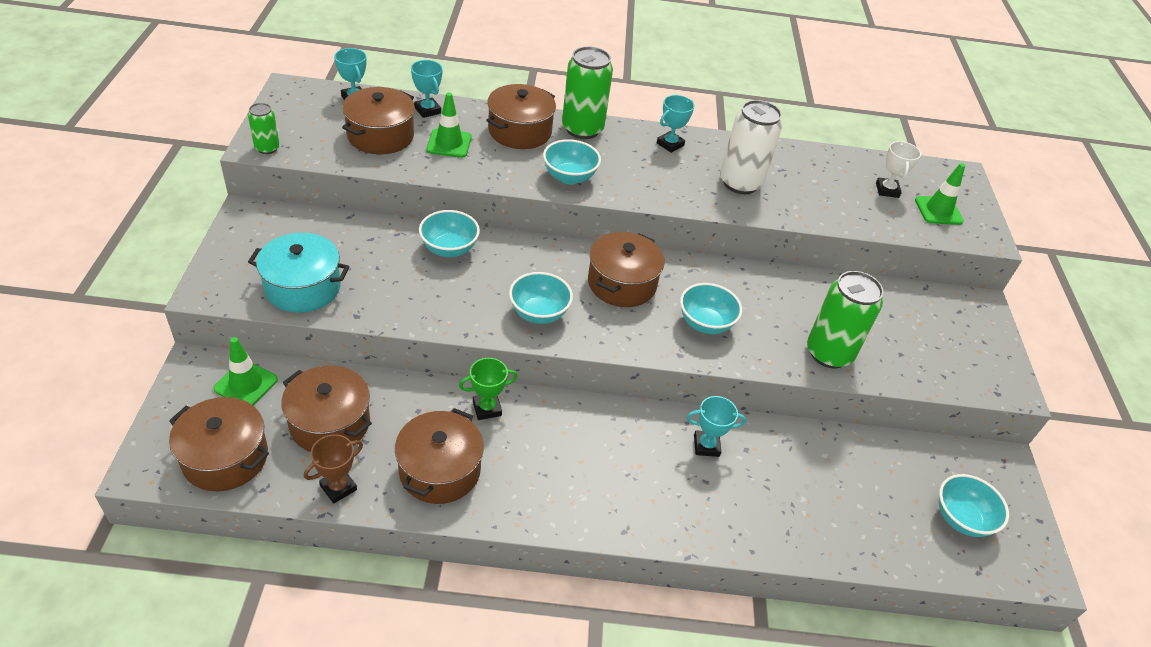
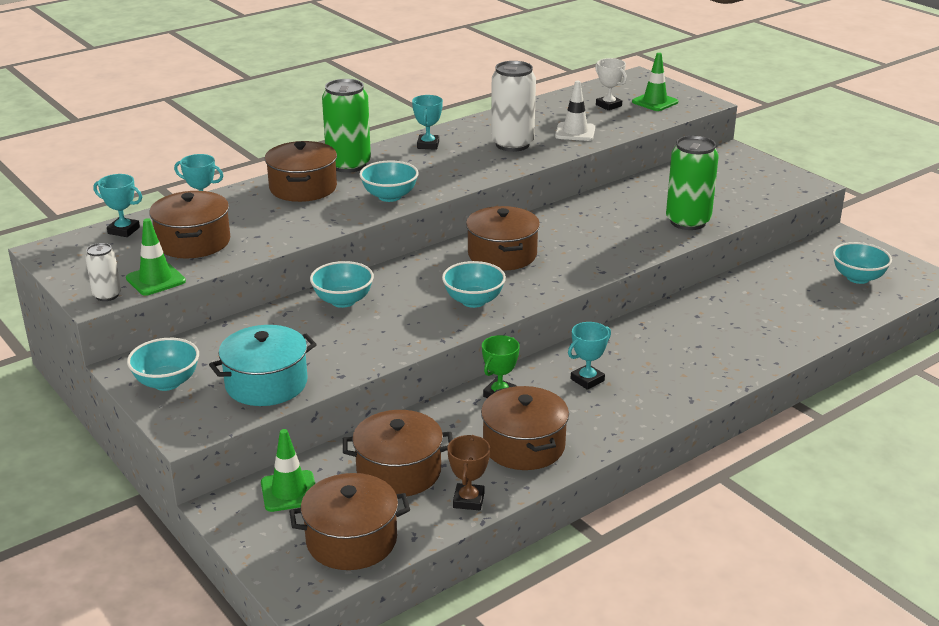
camera: 35 degrees left, 15 degrees down
green can [248,103,280,154] -> white can [85,243,121,301]
green traffic cone [426,93,472,158] -> green traffic cone moved to [126,218,186,296]
turquoise bowl [680,283,742,334] -> turquoise bowl moved to [127,338,199,391]
turquoise trophy [686,396,746,457] -> turquoise trophy moved to [568,322,611,390]
none -> white traffic cone [555,81,595,141]

